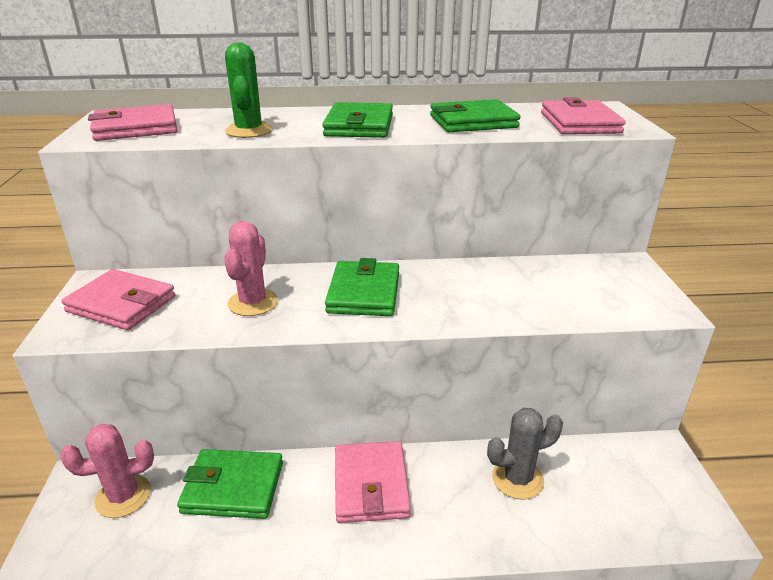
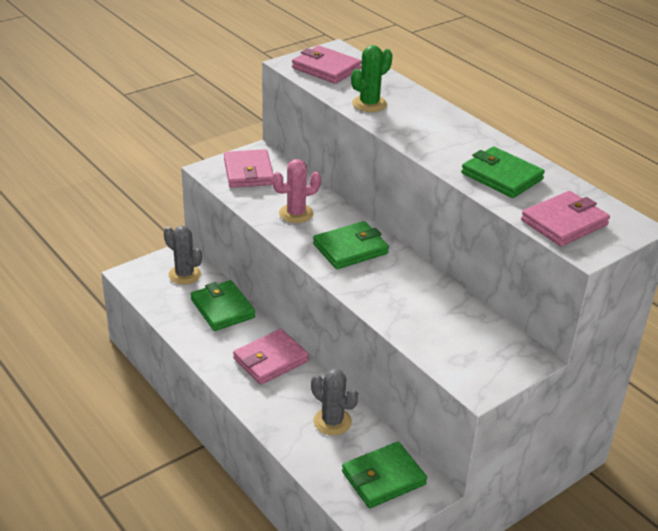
camera: 55 degrees right, 5 degrees up
pink cactus [60,424,154,518] -> grey cactus [164,226,202,285]
green wallet [322,102,393,138] -> green wallet moved to [342,442,427,508]

